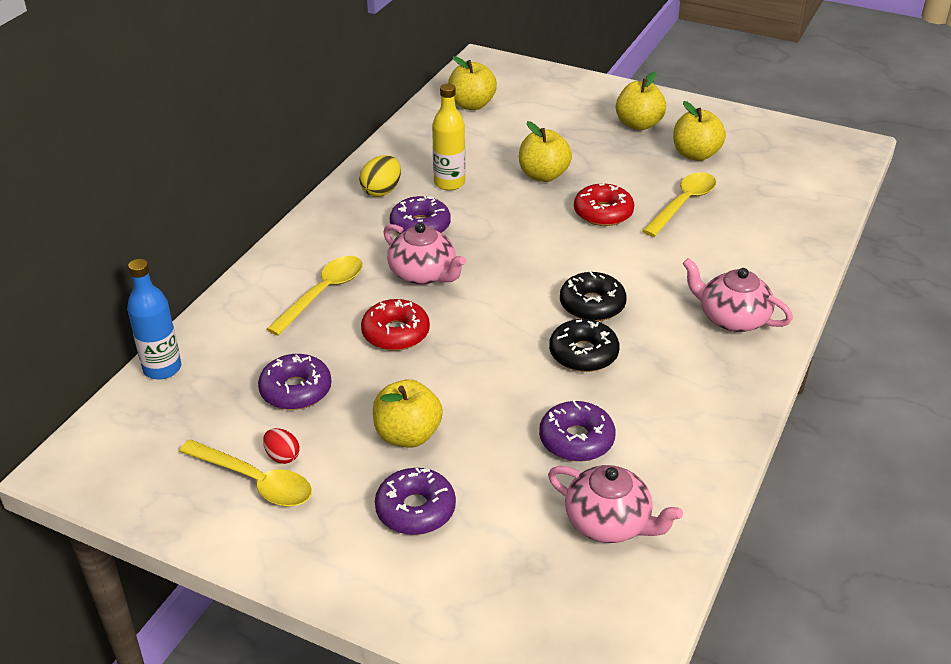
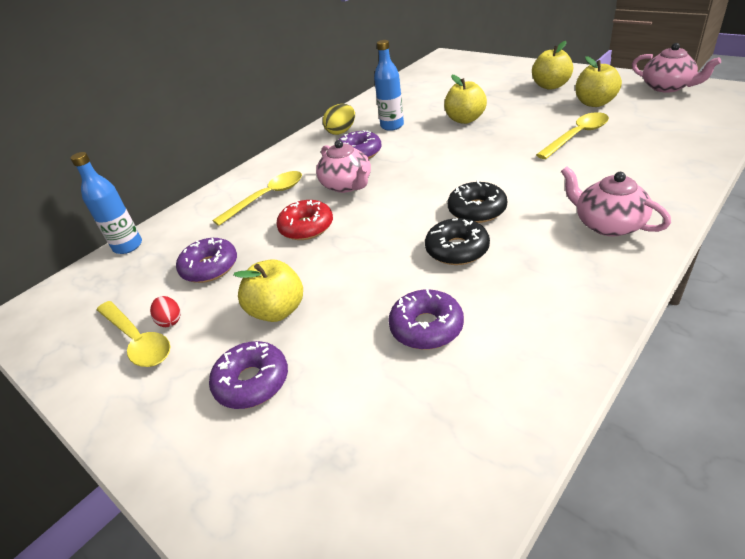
camera: 20 degrees right, 0 degrees up
yellow bottle [432,84,465,191] -> blue bottle [374,40,404,131]
yellow apple [448,56,497,110] -> none
pink teapot [548,465,683,543] -> pink teapot moved to [632,43,721,93]
red donut [574,183,634,226] -> none

